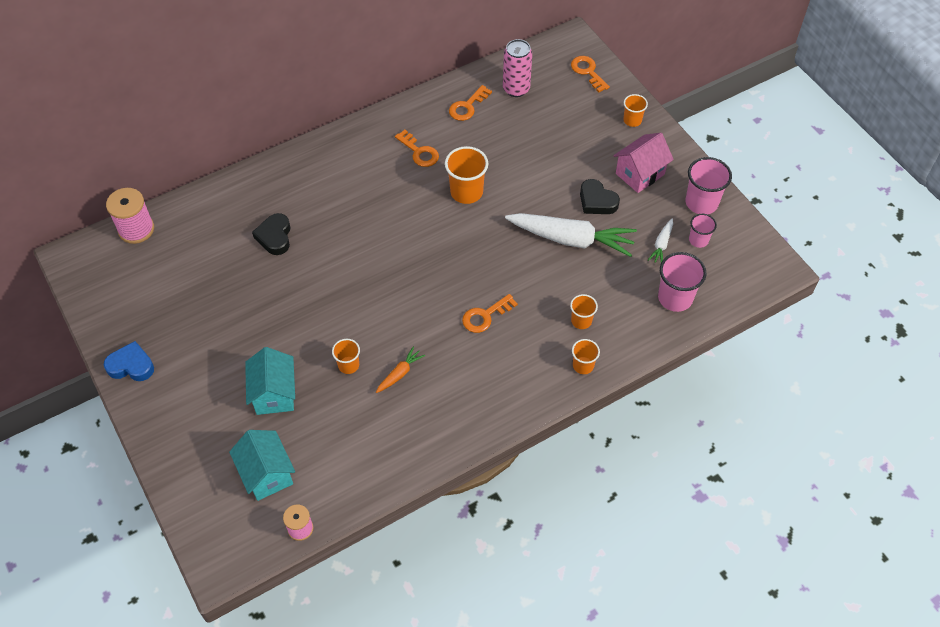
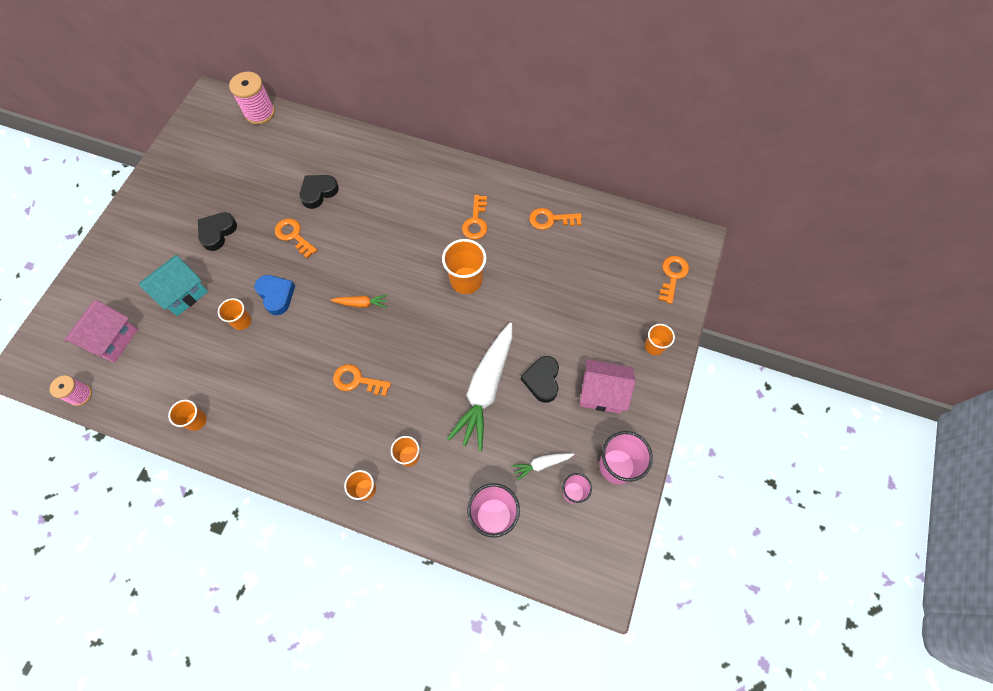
camera: 50 degrees right, 10 degrees up
blue heart [104,341,154,381] -> blue heart moved to [254,275,295,315]
turquoise house [229,430,295,501] -> pink house [64,300,138,363]
orange carrot [376,346,425,393] -> orange carrot moved to [331,295,388,308]
pink can [503,39,532,97] -> none
white carrot [505,213,637,257] -> white carrot turned 45 degrees clockwise [447,323,512,451]
none -> orange cup [168,400,207,431]
none -> black heart [198,212,237,251]
none -> orange key [275,219,317,258]

